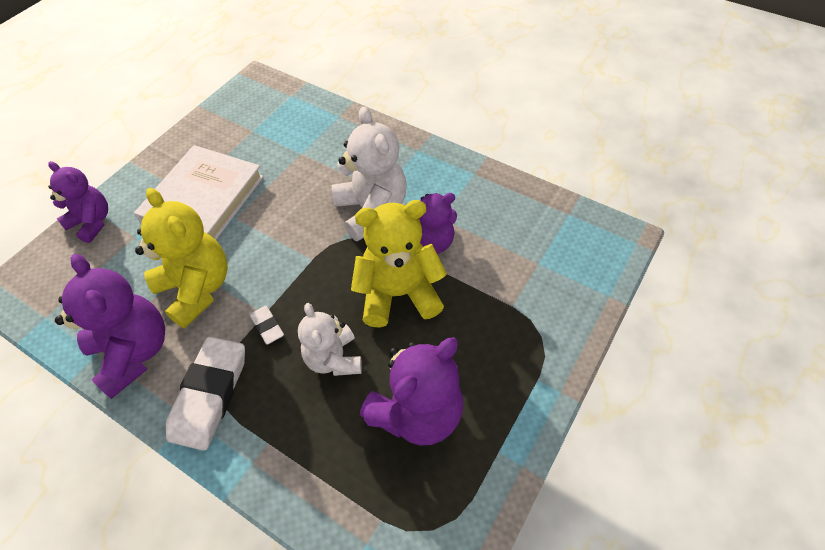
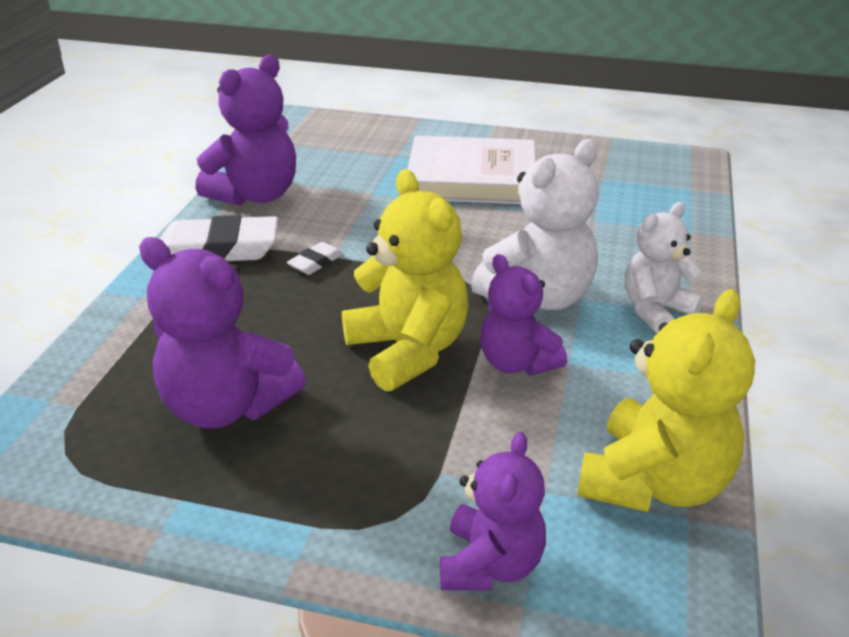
camera: 70 degrees right, 20 degrees down
purple teddy bear [48,161,108,243] -> purple teddy bear moved to [440,432,546,590]
yellow teddy bear [135,188,228,328] -> yellow teddy bear moved to [577,289,755,512]
white teddy bear [298,303,362,376] -> white teddy bear moved to [625,202,704,333]

